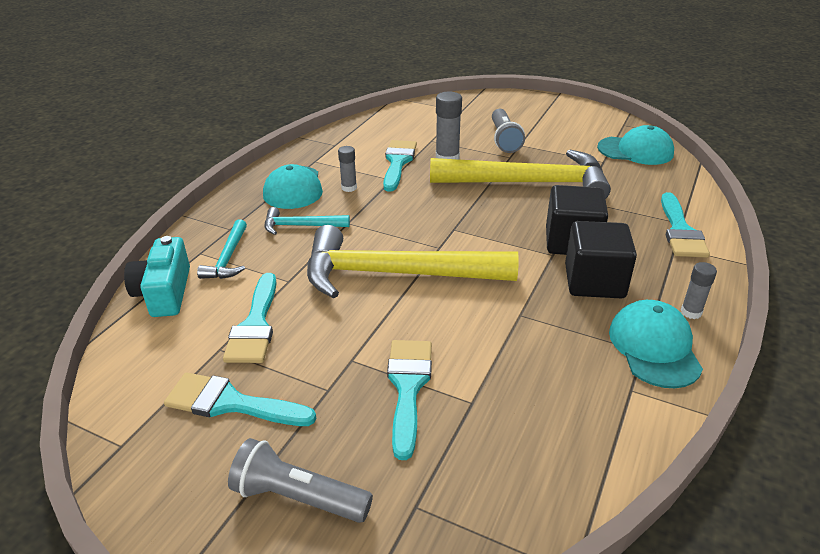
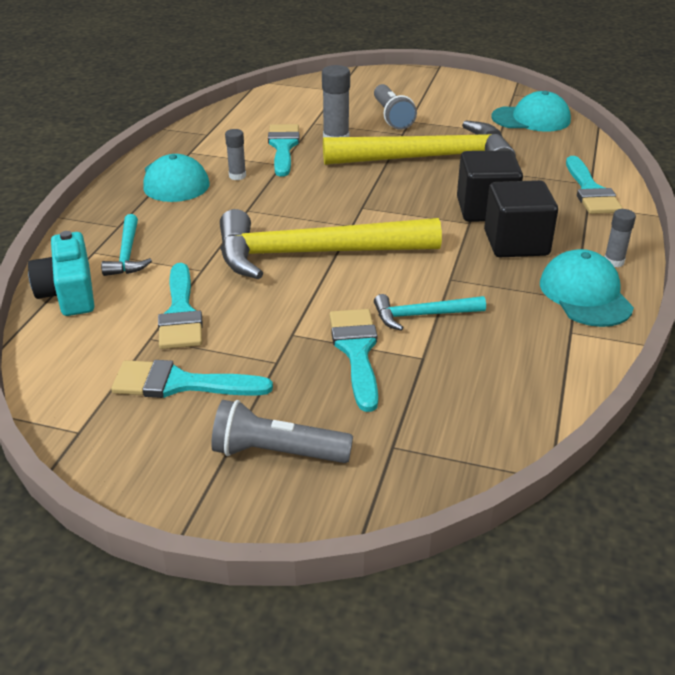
camera: 10 degrees left, 0 degrees up
turquoise hammer [265,207,350,235] -> turquoise hammer moved to [374,294,486,331]

